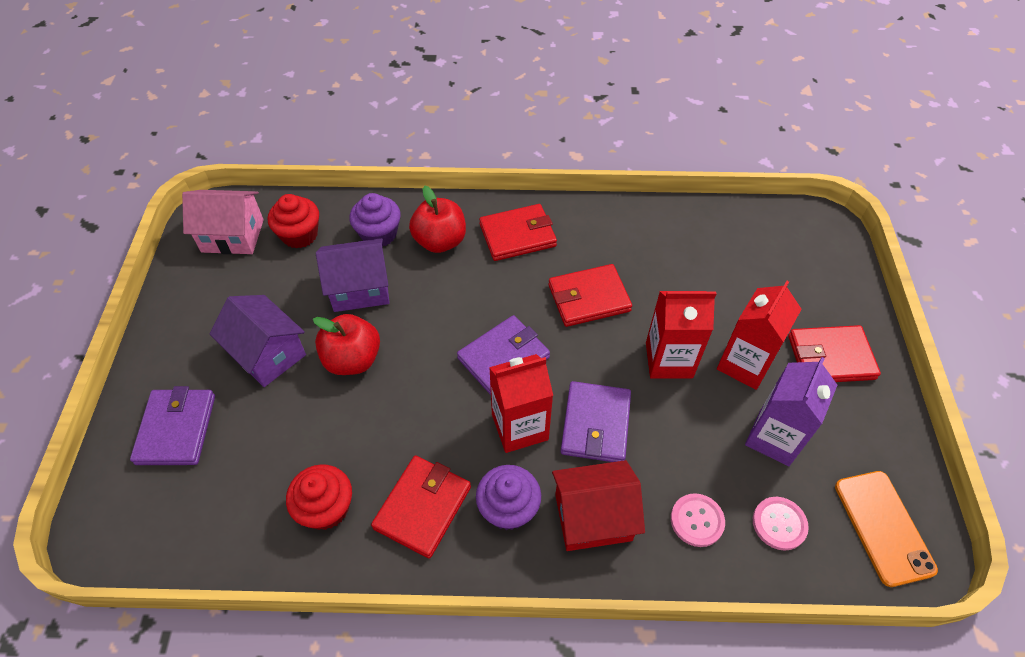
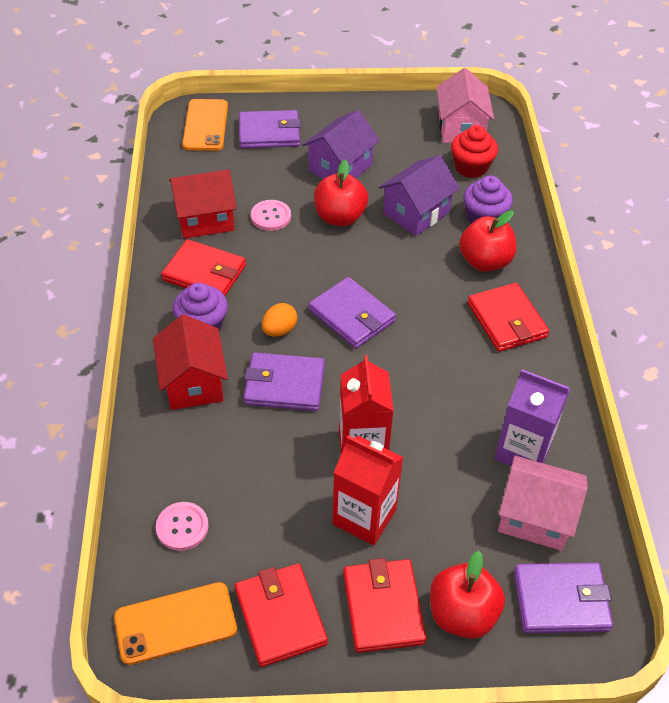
camera: 85 degrees right, 5 degrees down
red cupcake [286,464,352,530] -> red house [169,170,237,239]
purple house [316,238,390,312] -> purple house turned 60 degrees clockwise [379,155,460,236]
red carton [489,354,553,453] -> orange egg [262,303,297,337]
red wallet [548,264,632,327] -> red wallet moved to [235,563,328,667]
pink button [671,493,725,547] -> pink button moved to [251,200,291,231]
purple carton [745,357,837,466] -> purple carton moved to [495,369,570,466]
none -> orange phone [182,99,228,151]
none -> red apple [430,551,505,639]
none -> pink house [498,456,588,551]
none -> purple wallet [514,563,613,634]

